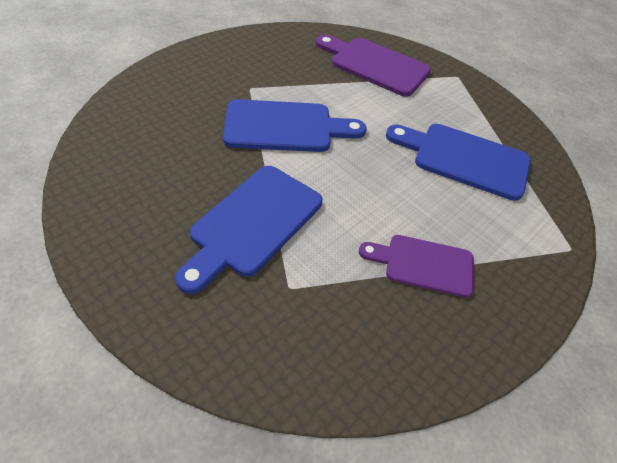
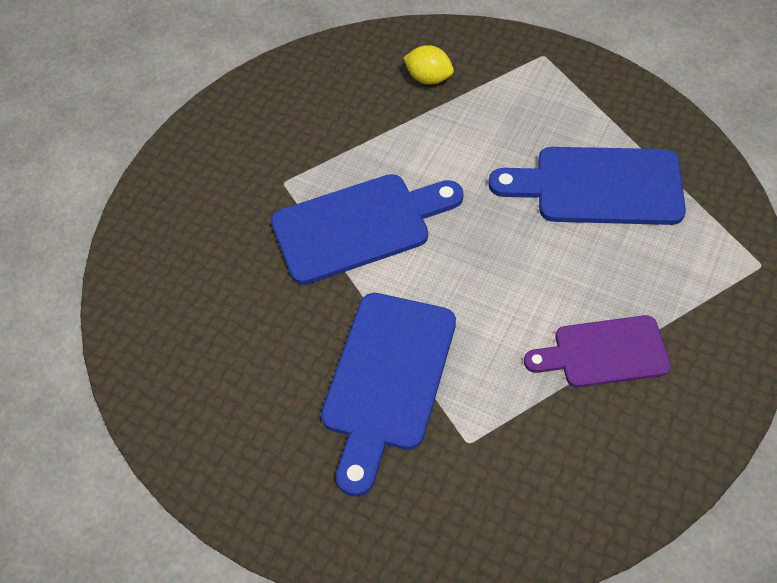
camera: 10 degrees left, 5 degrees up
purple cutting board [316,35,431,97] -> yellow lemon [403,45,454,85]

